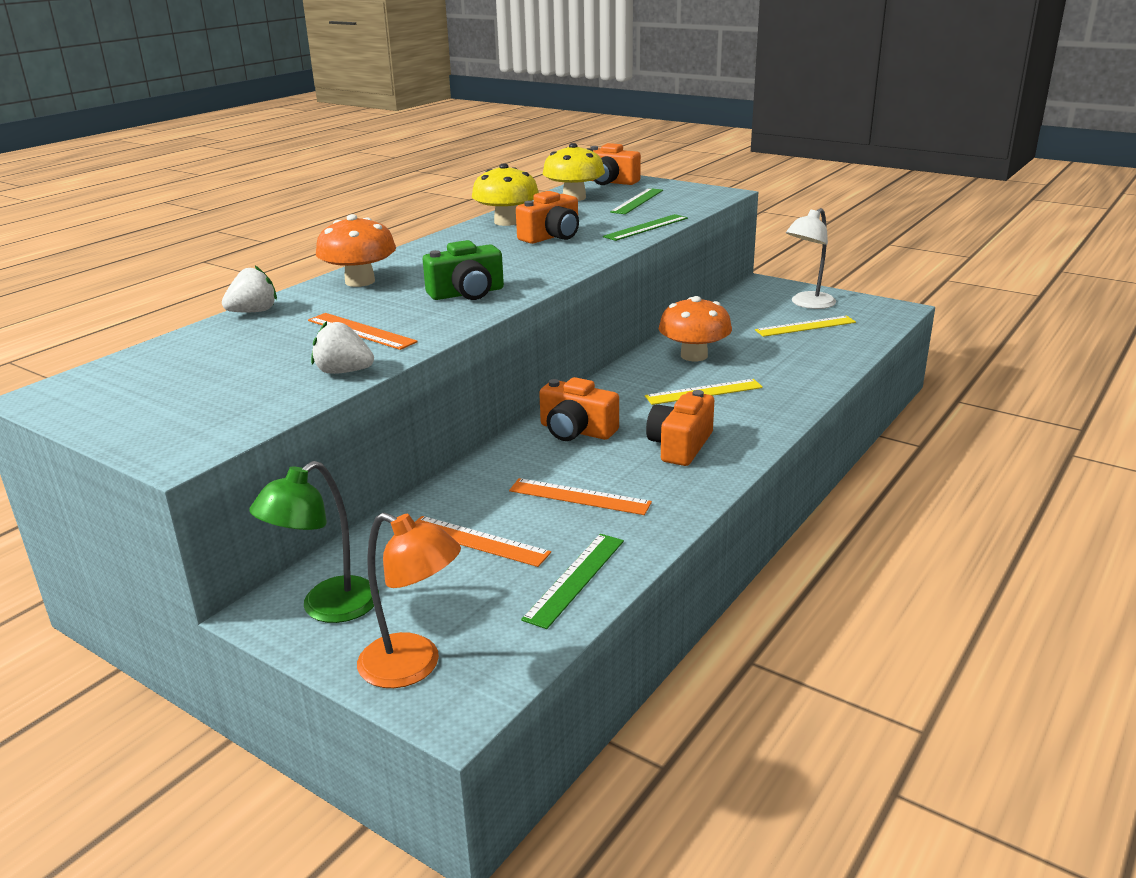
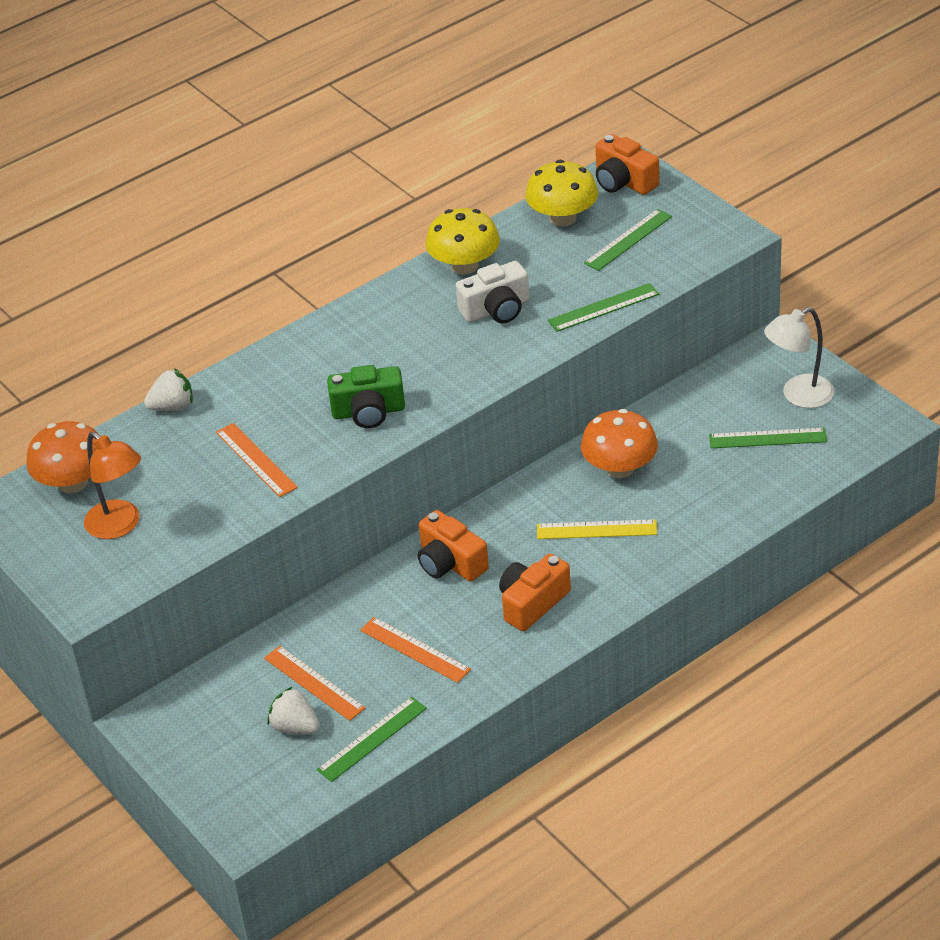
camera: 20 degrees right, 15 degrees up
green lamp [249,461,379,623] -> none
white strawberry [311,321,374,374] -> white strawberry moved to [267,686,319,734]
orange mushroom [316,214,396,287] -> orange mushroom moved to [26,421,100,493]
orange lamp [357,513,461,688] -> orange lamp moved to [84,432,141,539]
orange camera [516,191,579,244] -> white camera [456,261,529,323]
yellow ruler [755,316,856,337] -> green ruler [709,428,827,448]

